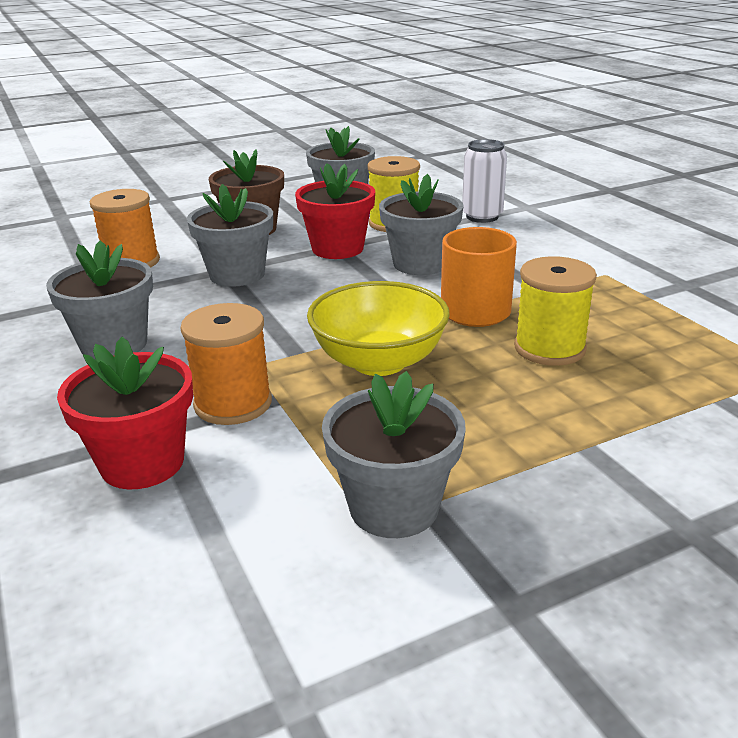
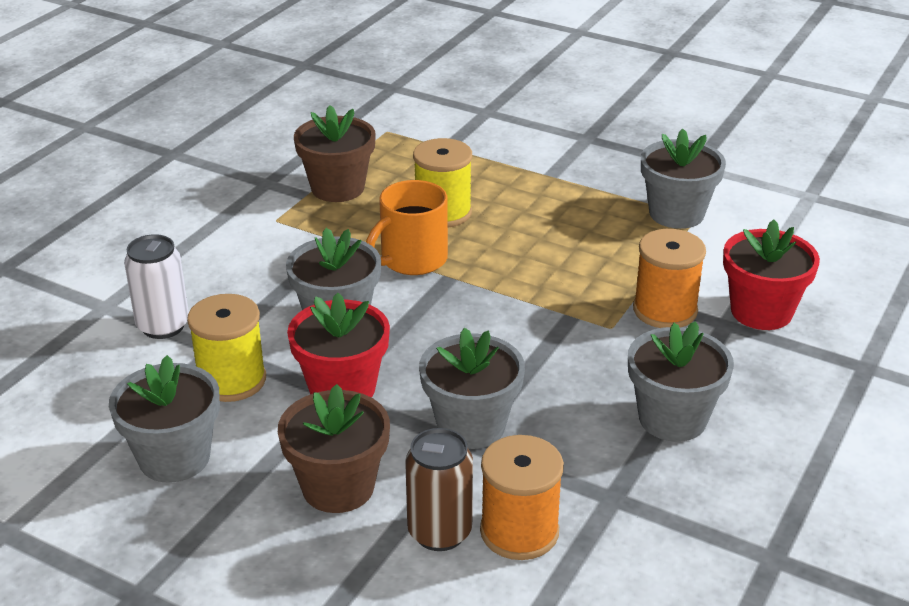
camera: 125 degrees left, 5 degrees up
yellow bowl [307,281,450,376] -> none
none -> brown flower pot [294,105,376,202]
none -> brown can [405,428,473,551]

